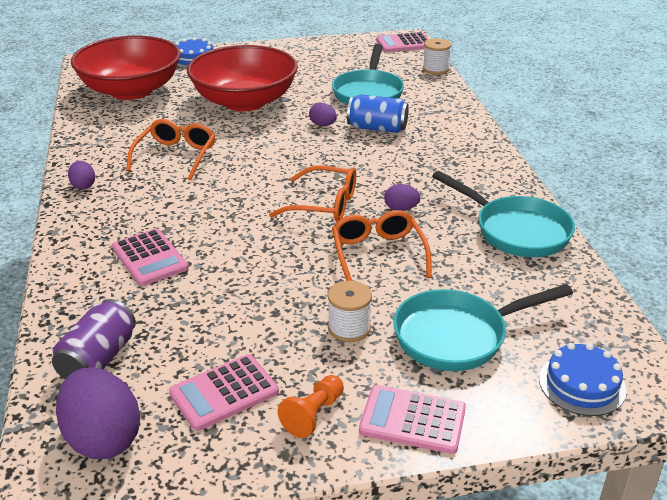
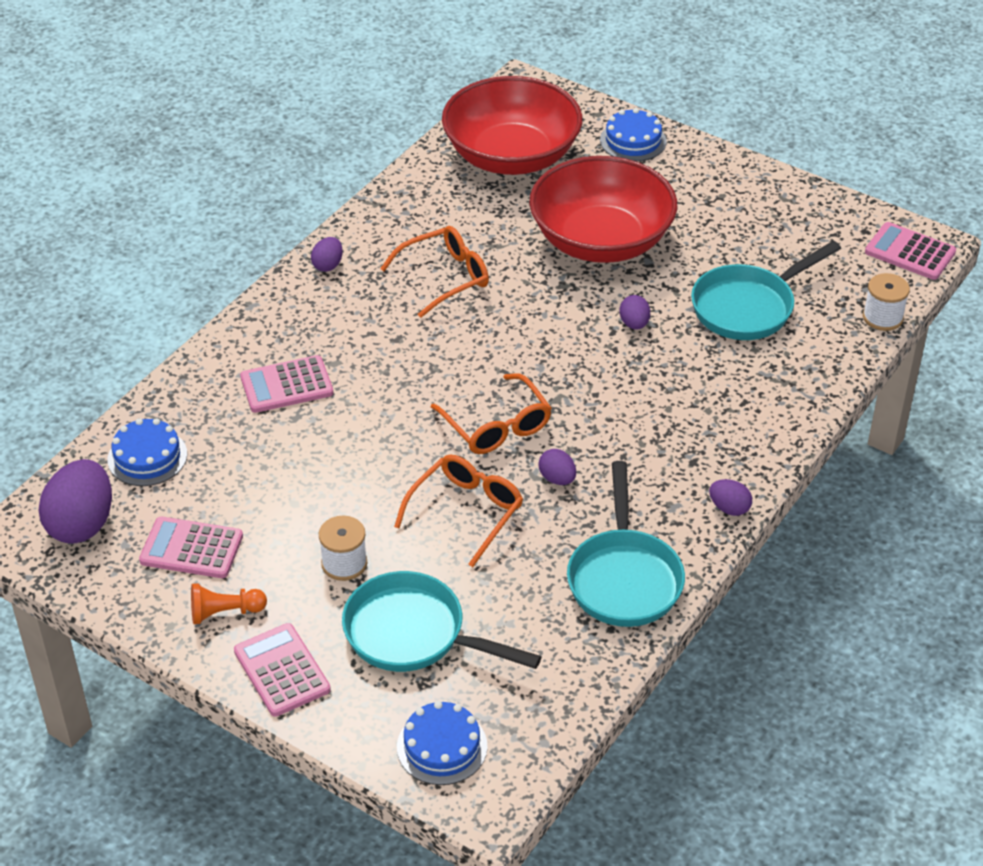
camera: 45 degrees right, 10 degrees up
purple can [52,299,136,379] -> blue cake [108,418,187,486]
pink calculator [112,229,189,286] -> pink calculator turned 60 degrees clockwise [240,355,333,413]
blue can [347,94,409,133] -> none
none -> purple egg [709,479,752,516]

